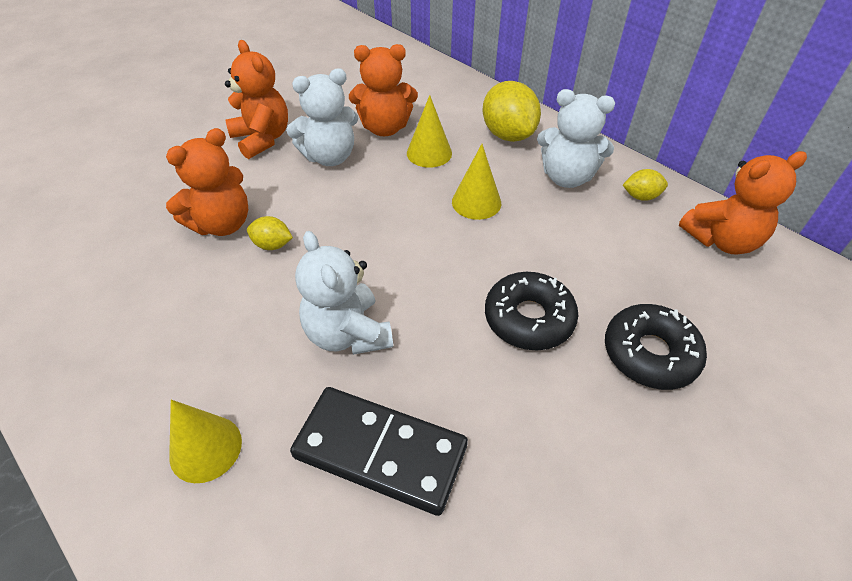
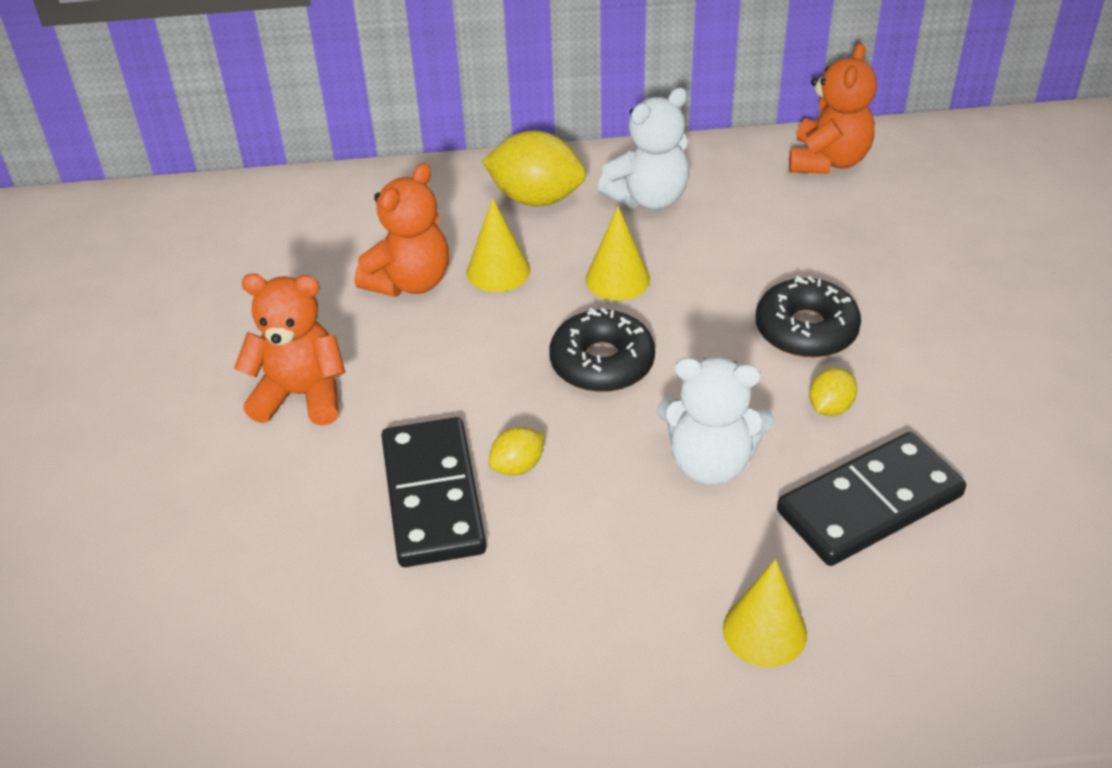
camera: 50 degrees left, 5 degrees down
orange teddy bear [166,128,248,236] -> black domino [381,417,486,567]
white teddy bear [286,68,358,166] -> none
black donut [605,304,707,390] -> black donut moved to [549,308,655,392]
yellow lemon [623,169,668,201] -> yellow lemon moved to [809,368,857,416]

